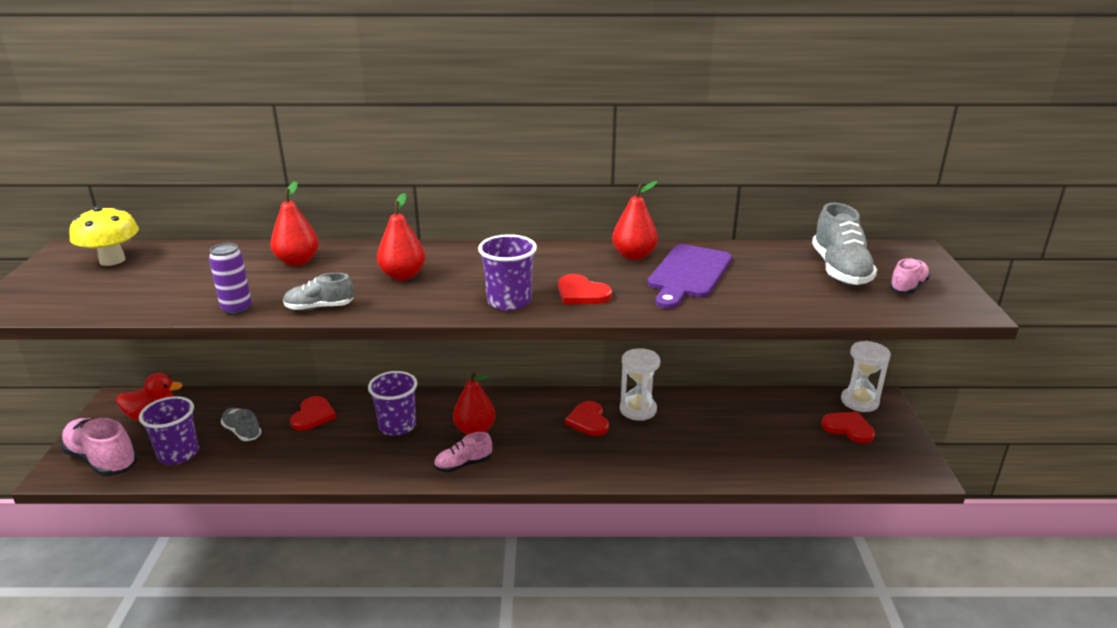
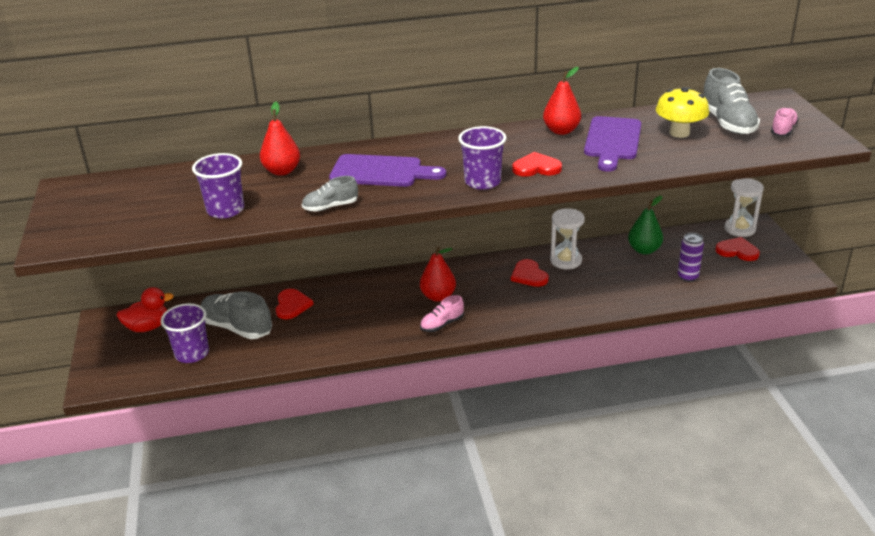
camera: 10 degrees left, 5 degrees up
pink shoe [60,418,138,476] -> none
yellow mushroom [69,206,139,266] -> yellow mushroom moved to [656,87,709,138]
purple can [209,243,252,315] -> purple can moved to [678,233,704,282]
grey shoe [221,408,261,441] -> grey shoe [201,291,272,339], size x1.73
purple cup [368,371,417,436] -> purple cup moved to [192,153,244,219]
red pear [377,193,425,281] -> purple cutting board [329,154,446,187]
red heart [558,274,612,304] -> red heart turned 150 degrees clockwise [512,152,562,177]
none -> green pear [628,196,663,255]

